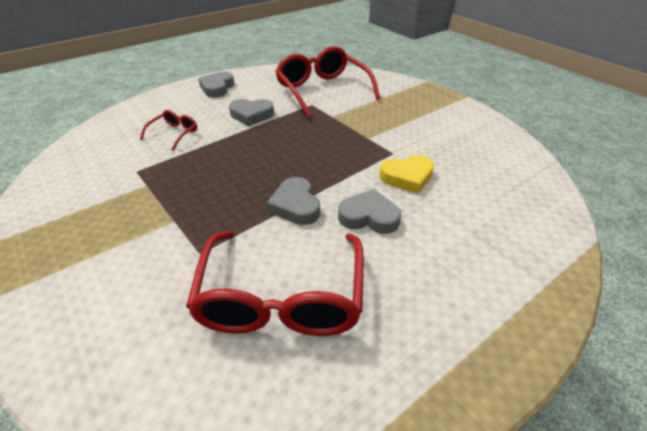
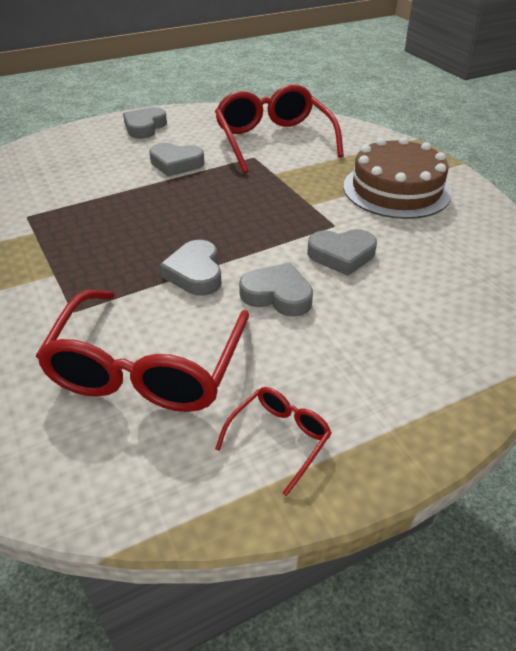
camera: 10 degrees right, 0 degrees up
red glasses [140,110,197,151] -> red glasses moved to [215,387,332,496]
yellow heart [379,155,434,194] -> grey heart [307,229,377,276]
none -> brown cake [343,137,452,219]

